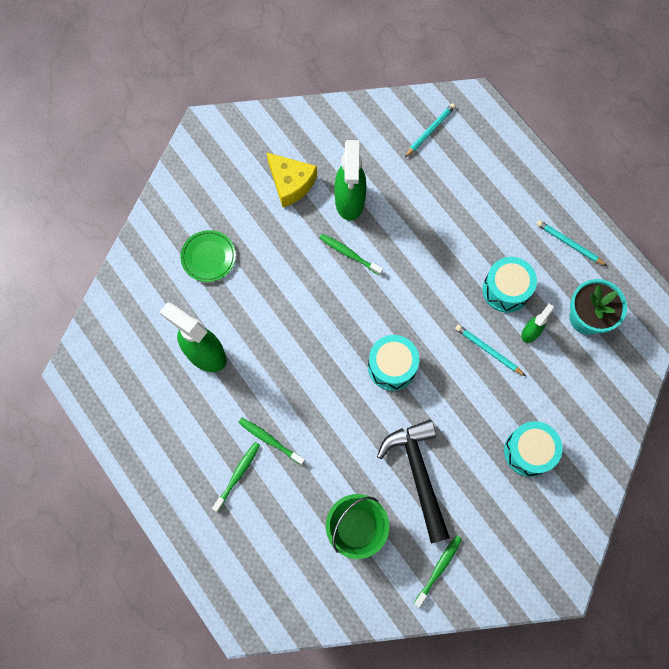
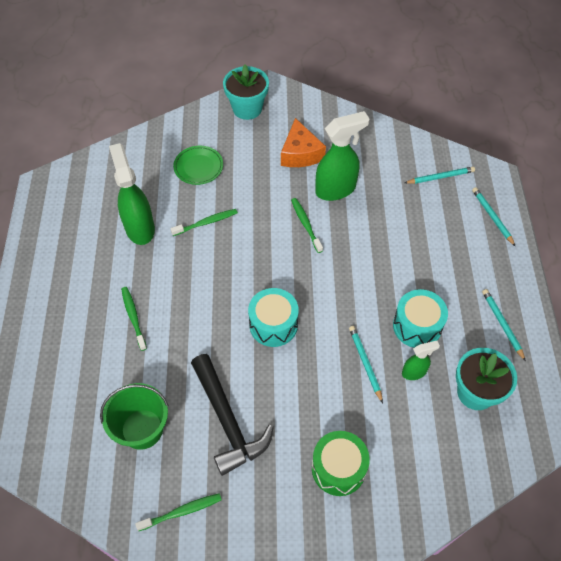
camera: 35 degrees right, 15 degrees down
green toothbrush [212,442,260,512] -> green toothbrush moved to [171,209,238,236]
yellow cheese [267,153,317,207] -> orange cheese [281,118,326,167]
green spray bottle [335,140,367,221] -> green spray bottle turned 150 degrees counterclockwise [315,111,370,201]
black hammer [377,420,450,543] -> black hammer turned 135 degrees clockwise [191,354,274,476]
turquoise drum [504,421,562,477] -> green drum [312,431,370,496]
none -> turquoise flower pot [223,65,269,120]
none -> turquoise pencil [472,187,516,247]

